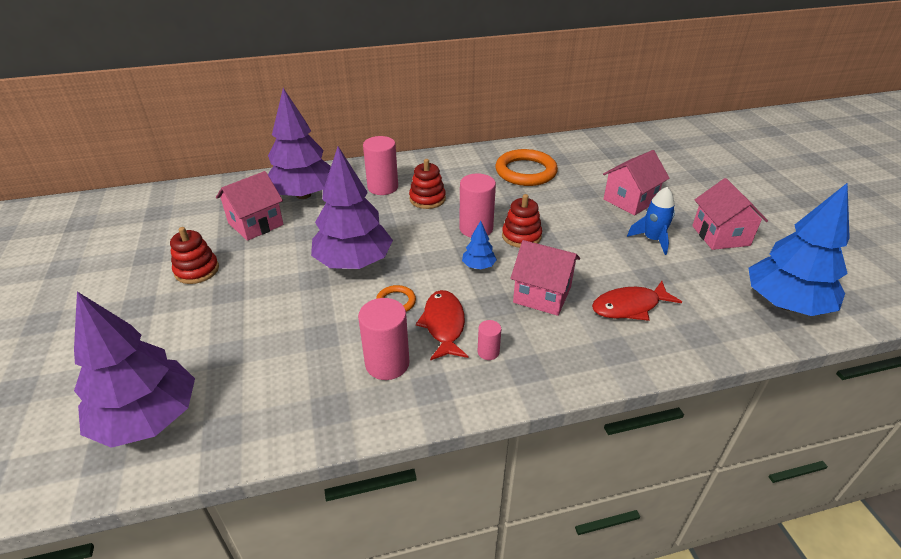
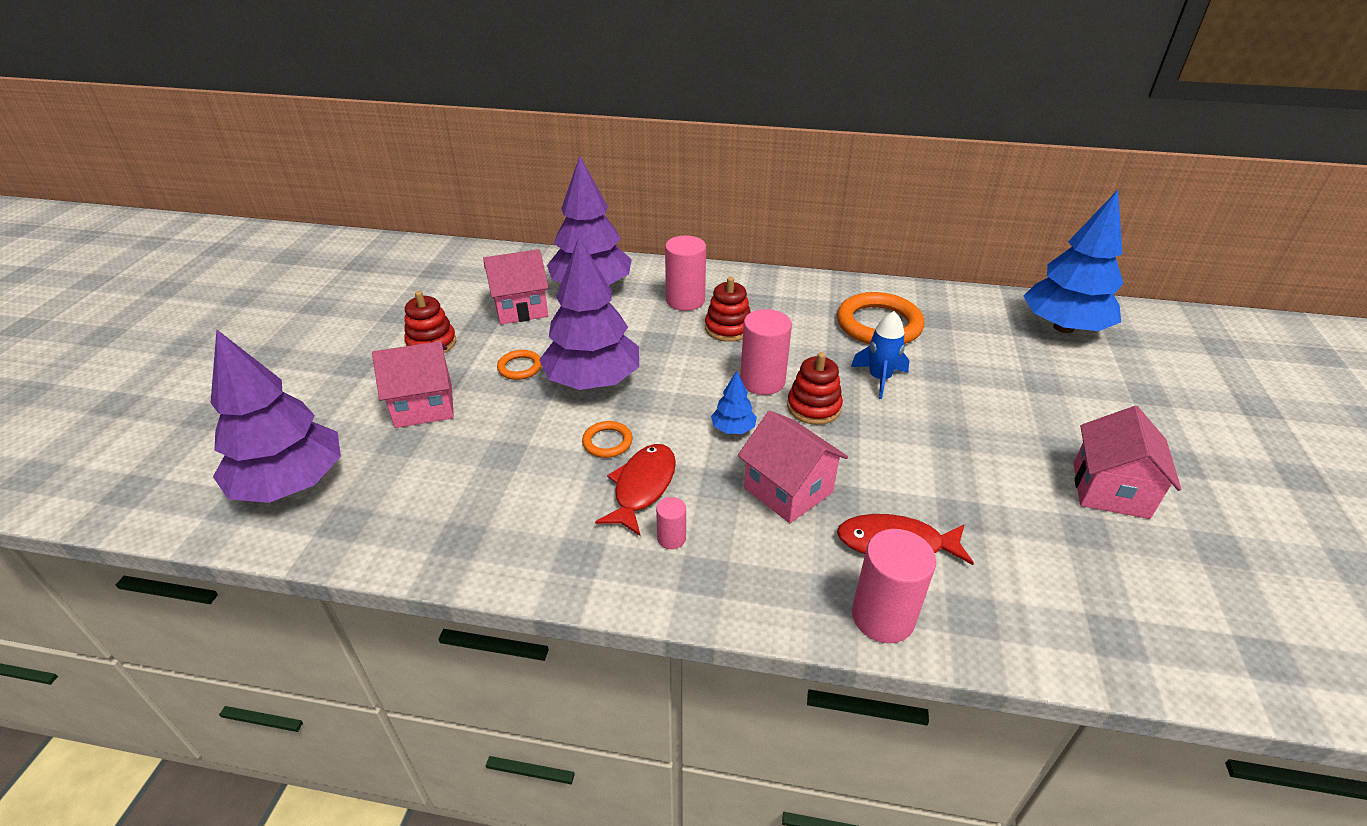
camera: 25 degrees right, 0 degrees up
pink cylinder [358,298,410,380] -> pink cylinder moved to [852,529,936,643]
pink house [603,150,670,215] -> pink house moved to [372,341,454,428]
blue rocket [627,187,675,255] -> blue rocket moved to [851,311,909,399]
blue tree [748,183,850,316] -> blue tree moved to [1023,190,1124,333]
none -> orange ring [497,350,542,380]

